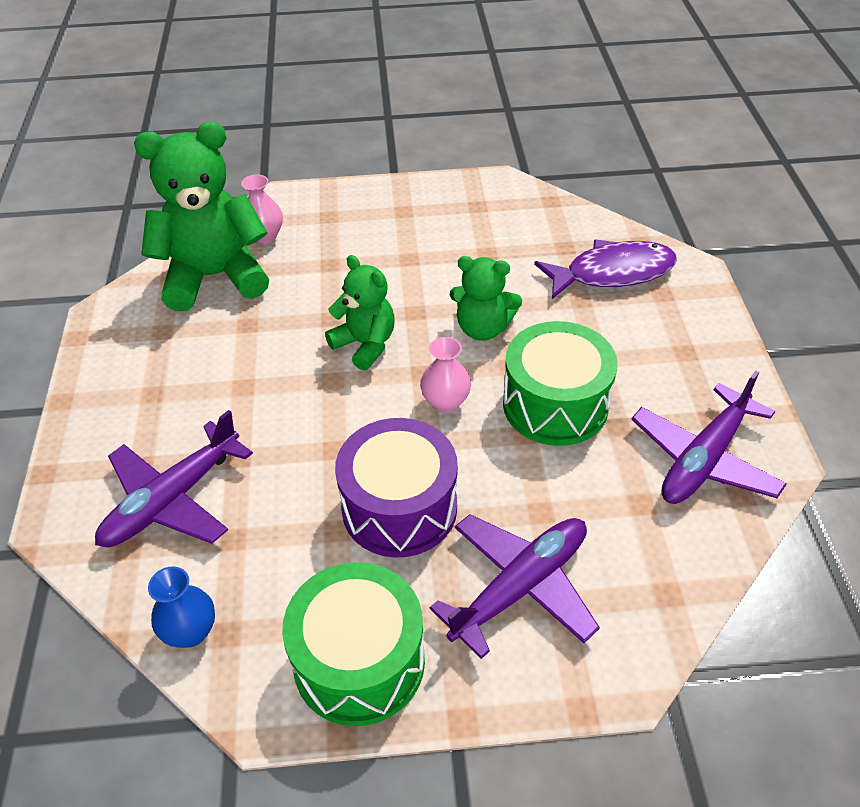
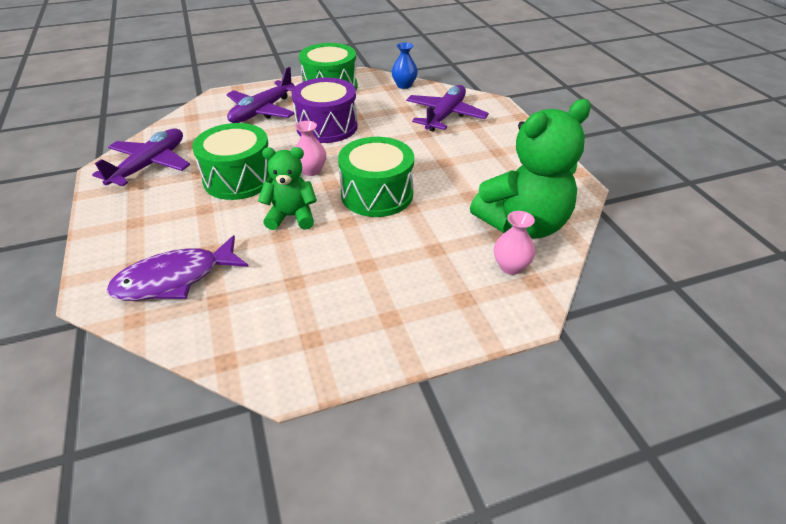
camera: 165 degrees right, 5 degrees down
green teddy bear [325,255,395,371] -> green drum [338,137,414,217]

